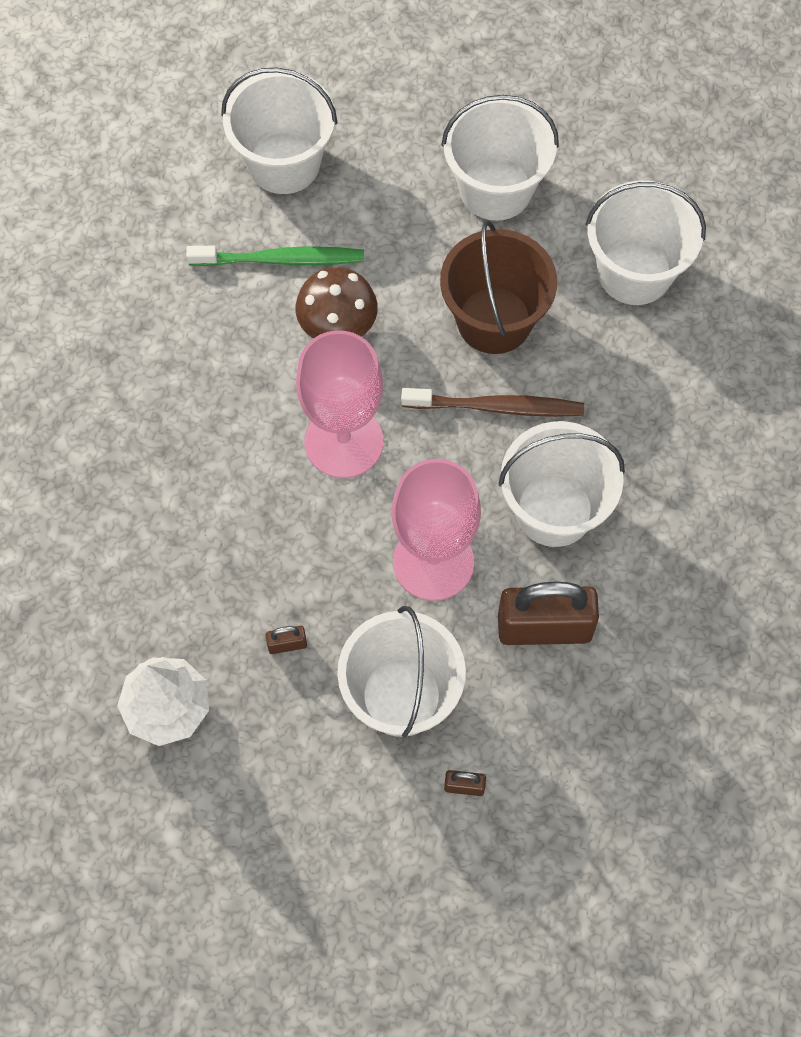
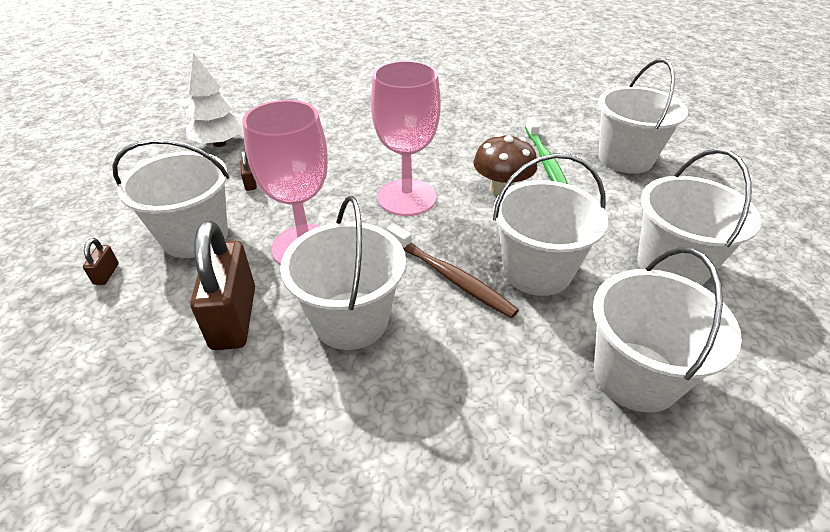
camera: 85 degrees right, 25 degrees down
brown toothbrush [401,388,584,417] -> brown toothbrush turned 45 degrees counterclockwise [386,223,519,318]
brown bucket [440,220,557,354] -> white bucket [493,153,608,296]

